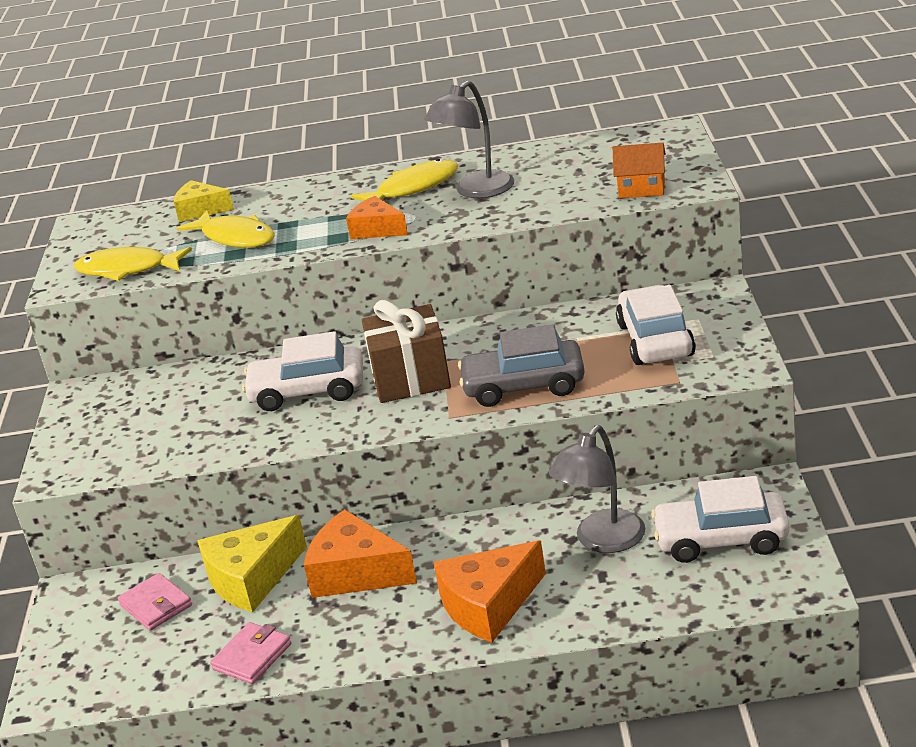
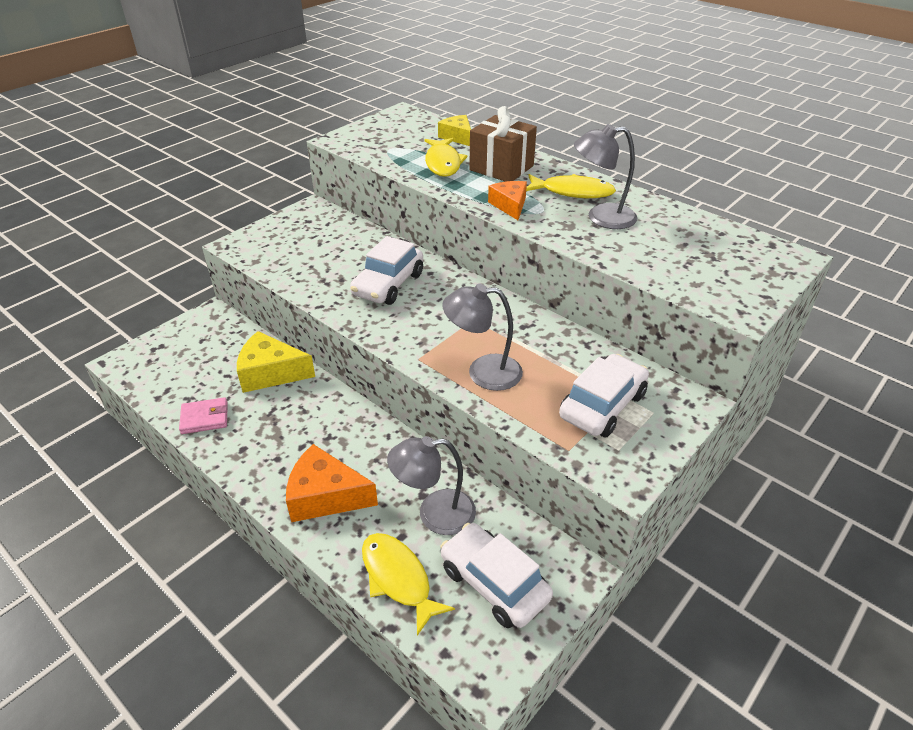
camera: 40 degrees right, 10 degrees up
yellow fish [74,247,192,281] -> yellow fish moved to [362,533,455,636]
pink wallet [118,573,192,631] -> none
white car [242,331,363,411] -> white car turned 105 degrees counterclockwise [350,236,423,305]
orange cheese [304,509,417,598] -> none
brown gift [362,300,451,403] -> brown gift moved to [469,106,537,182]
grey car [458,324,585,407] -> grey lamp [442,284,523,391]
orange house [613,143,666,199] -> none

